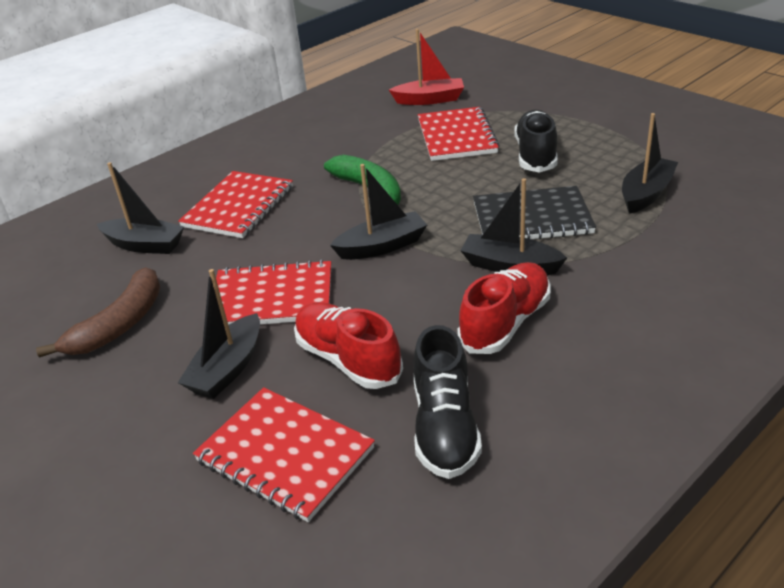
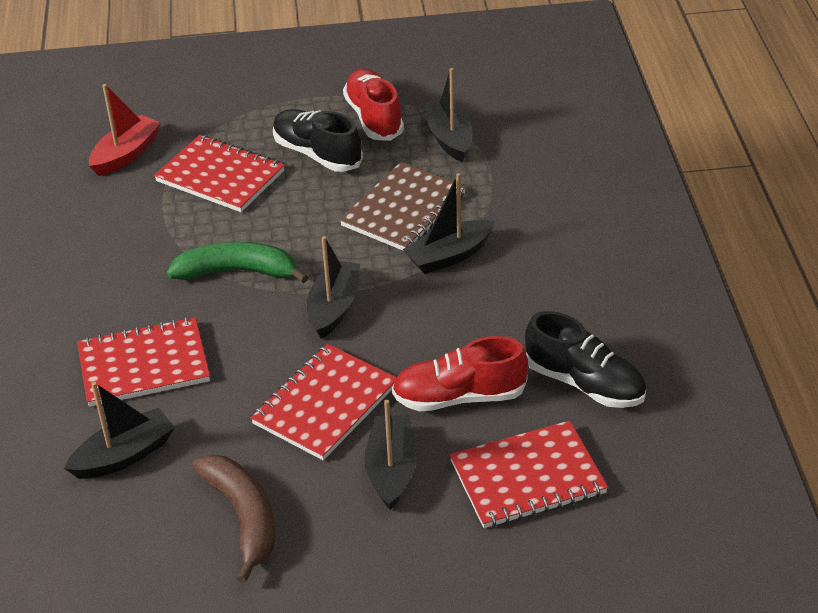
camera: 55 degrees left, 5 degrees up
red notebook [178,171,293,238] -> red notebook turned 75 degrees counterclockwise [77,317,210,407]
black boat [178,269,260,399] -> black boat turned 150 degrees counterclockwise [365,400,417,510]
red shoe [457,262,551,354] -> red shoe moved to [343,68,404,141]
black notebook [473,186,596,239] -> brown notebook [340,162,466,251]

